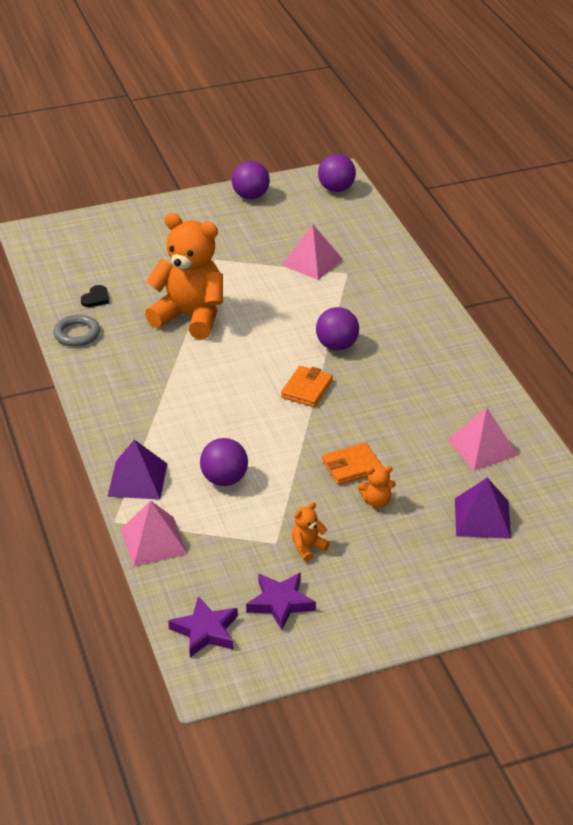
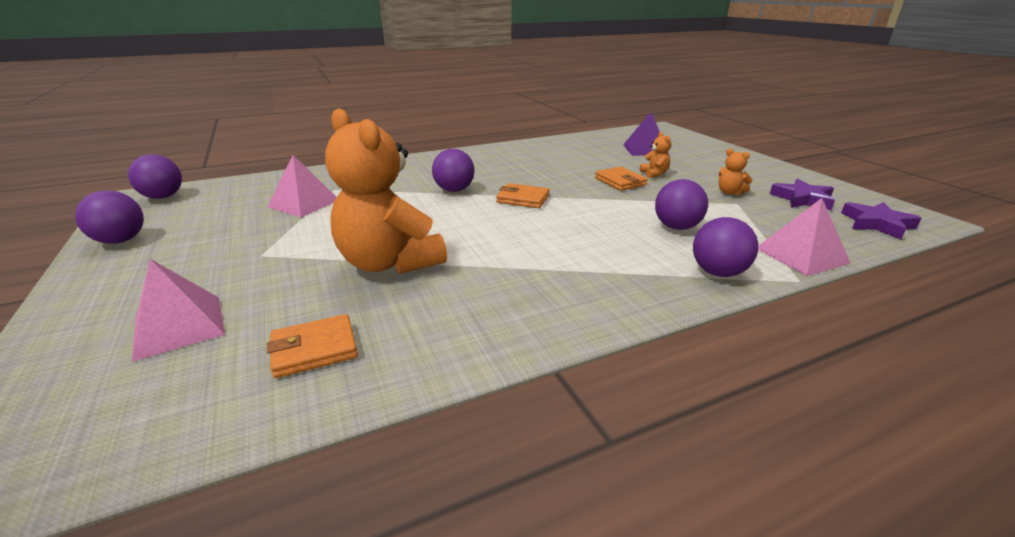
camera: 95 degrees left, 10 degrees down
grey ring [53,315,100,347] -> none
black heart [81,285,109,307] -> orange wallet [267,314,358,378]
purple pyramid [107,439,167,500] -> purple ball [693,217,758,277]
orange teddy bear [145,213,223,340] -> orange teddy bear turned 60 degrees counterclockwise [325,108,447,274]
pink pyramid [448,408,518,471] -> pink pyramid moved to [132,259,225,362]

